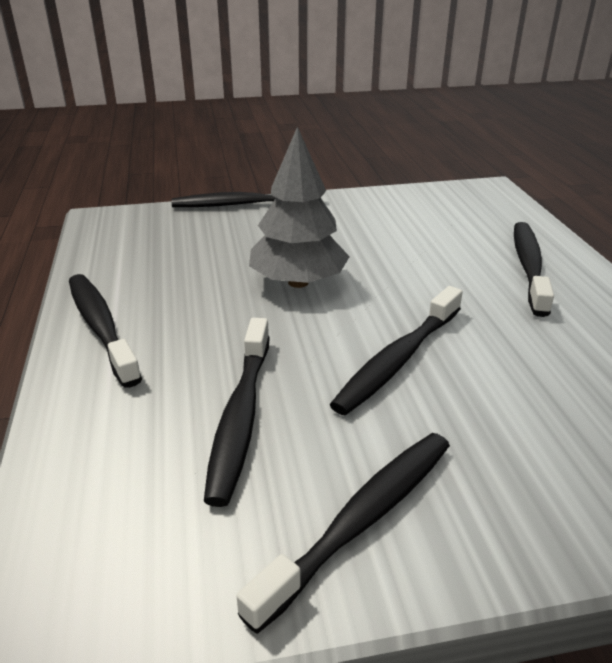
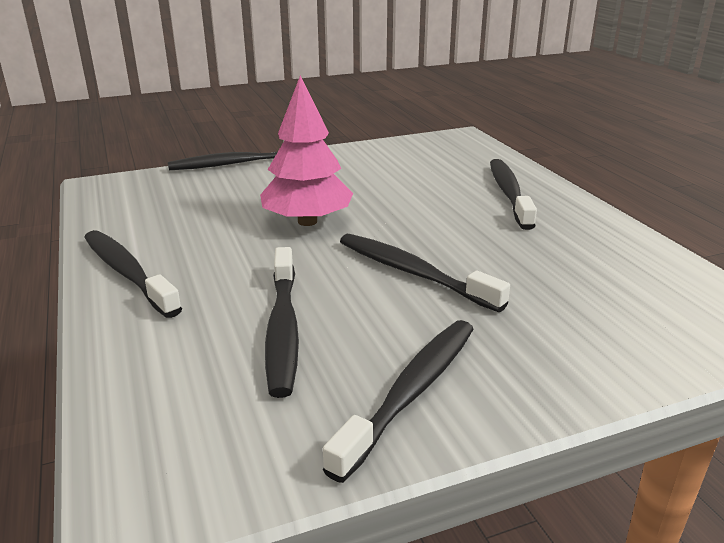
camera: 10 degrees left, 5 degrees down
grey tree [249,127,350,288] -> pink tree [260,75,353,226]
black toothbrush [330,286,463,415] -> black toothbrush turned 105 degrees clockwise [340,234,510,312]

